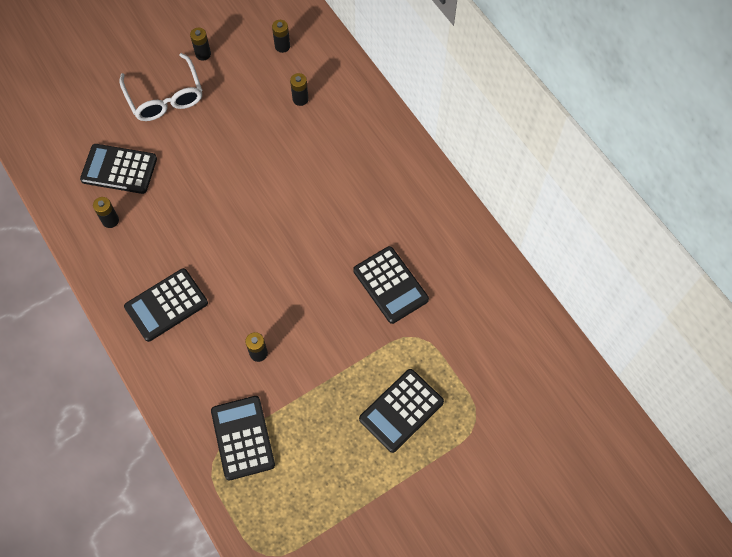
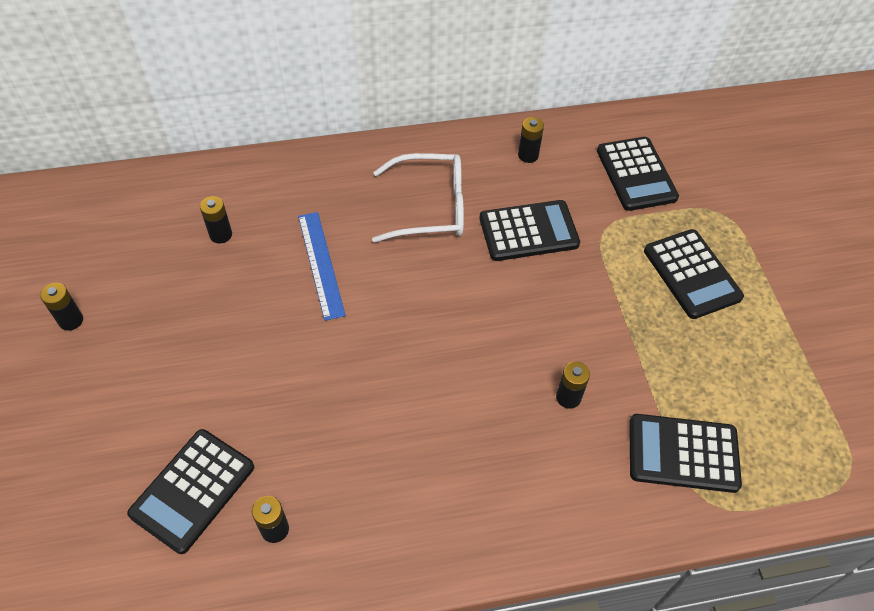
camera: 70 degrees left, 10 degrees down
white glasses [119,53,202,121] -> white glasses moved to [372,153,464,243]
black calculator [124,268,208,342] -> black calculator moved to [597,137,679,211]
black battery [272,20,290,53] -> black battery moved to [518,117,544,163]
none -> blue ruler [298,212,346,321]

